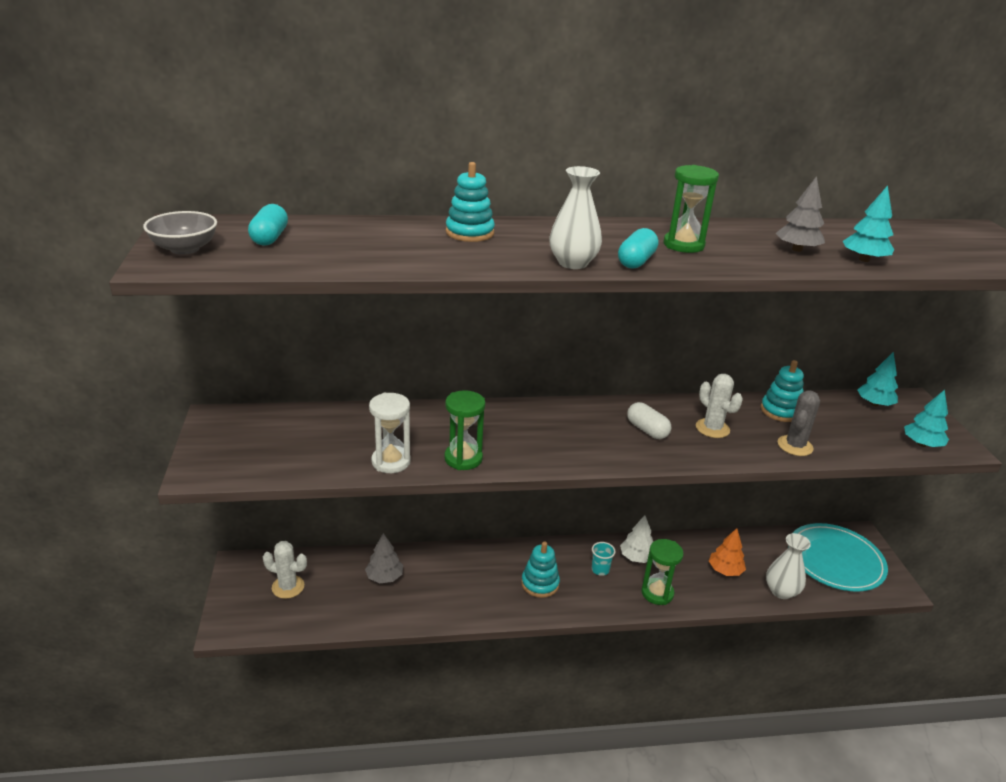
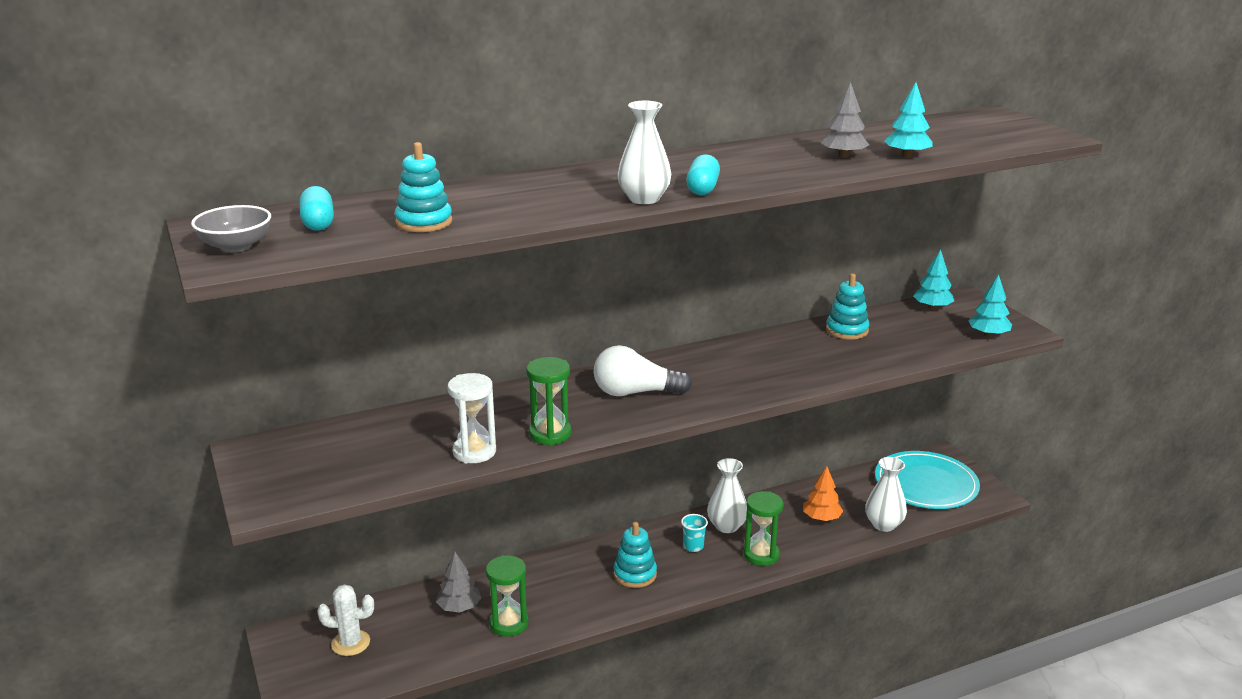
camera: 15 degrees left, 5 degrees down
turquoise stacking toy [446,162,495,242] -> turquoise stacking toy moved to [395,142,452,232]
white tree [620,515,653,563] -> white vase [707,458,747,533]
white capsule [627,402,671,439] -> none
green hourglass [664,165,719,253] -> green hourglass moved to [486,555,528,637]
white cactus [696,374,743,438] -> none
grey cactus [778,390,820,456] -> none
none -> white light bulb [594,345,692,396]

